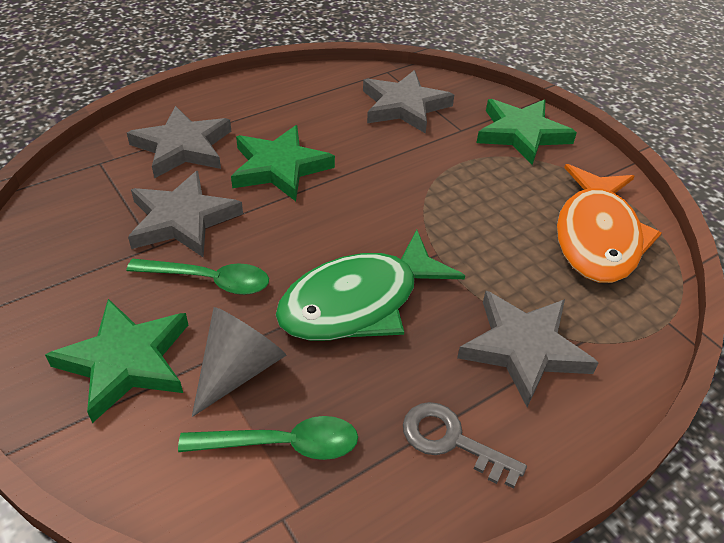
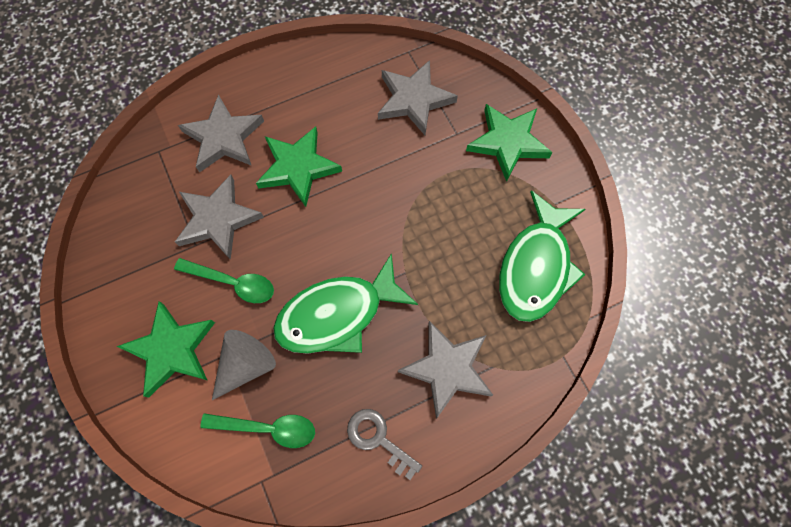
camera: 10 degrees right, 25 degrees up
orange fish [557,164,661,283] -> green fish [499,190,586,322]

